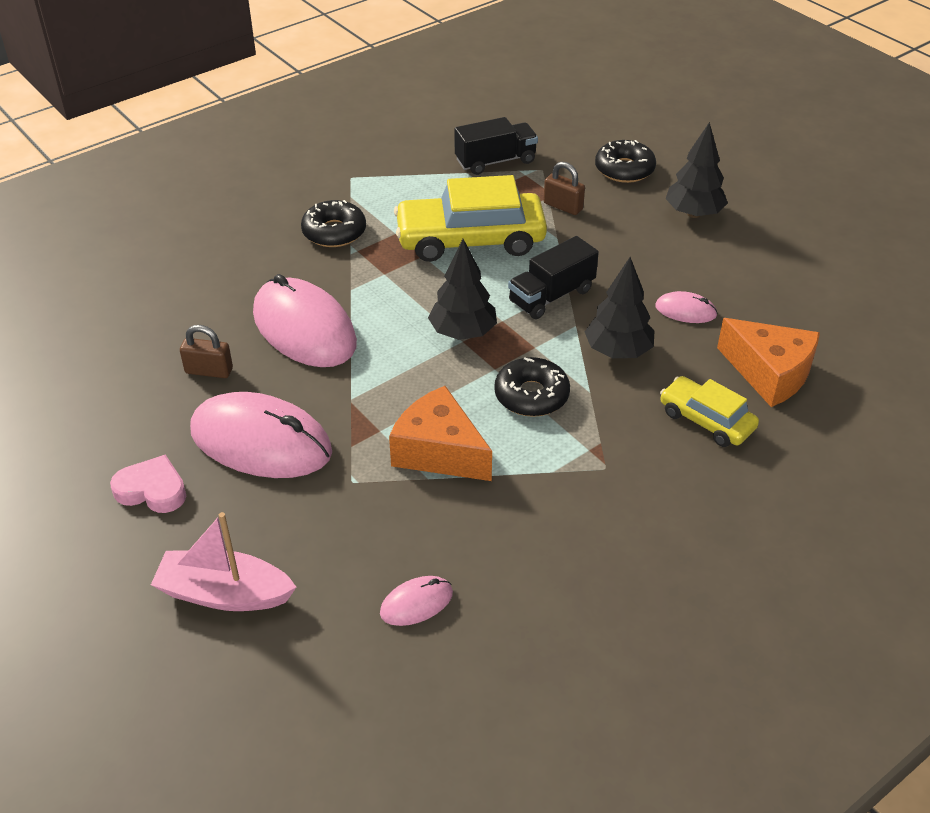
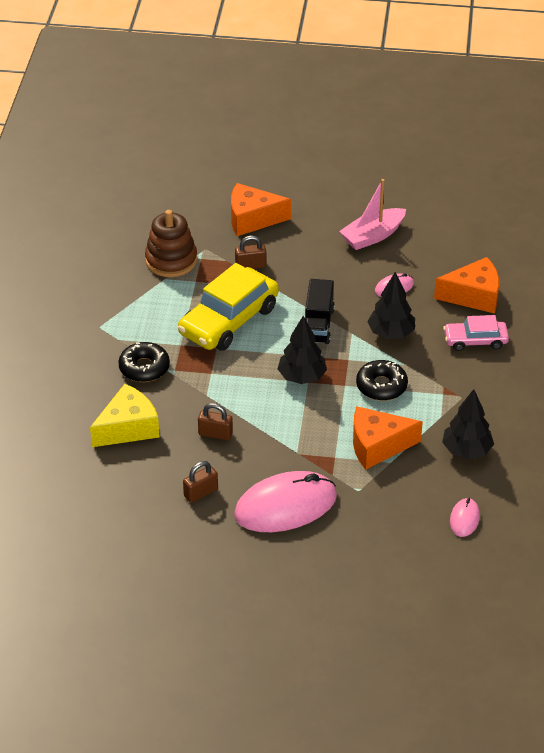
camera: 45 degrees left, 0 degrees up
pink heart [110,454,186,513] -> none
pink boat [151,512,296,611] -> pink boat moved to [339,179,406,250]
pink mouse [253,274,357,367] -> brown padlock [198,403,233,440]
black truck [454,117,538,175] -> brown stacking toy [145,210,197,277]
black donut [595,140,656,183] -> orange cheese [231,183,291,236]
yellow car [660,376,759,447] -> pink car [443,315,509,351]
black tree [666,122,728,218] -> black tree moved to [442,389,494,459]
none -> yellow cheese [90,384,160,447]

